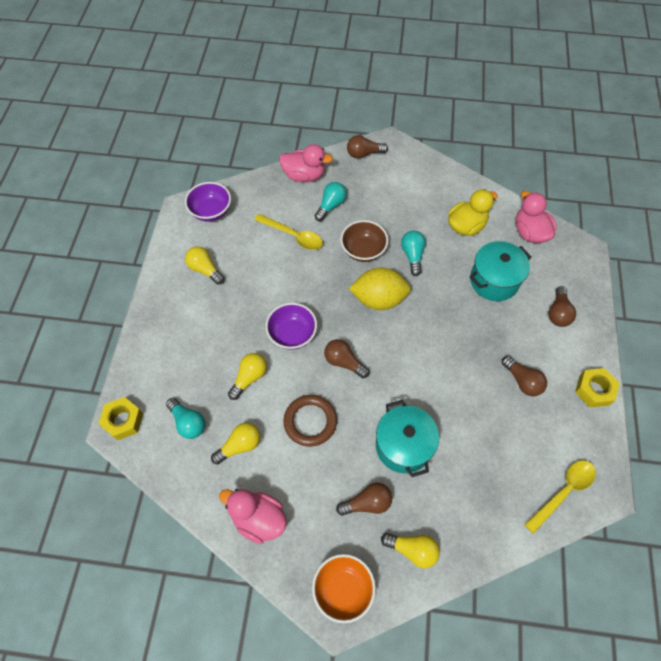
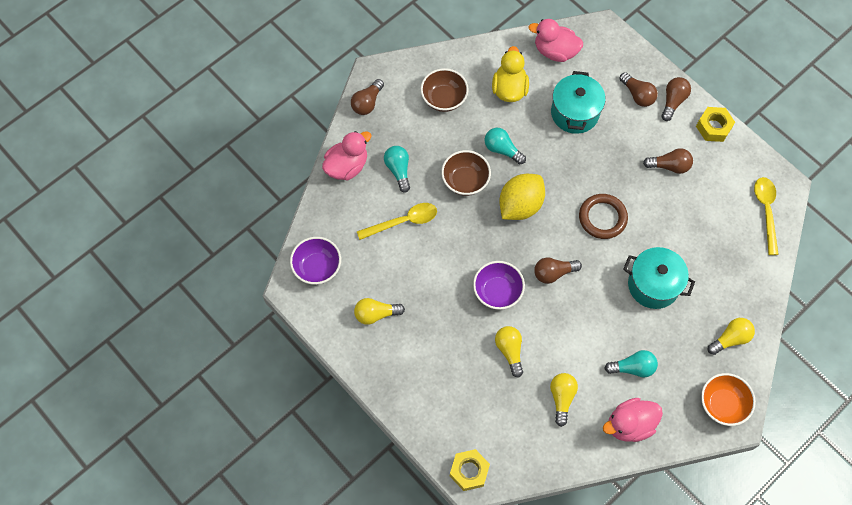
camera: 50 degrees left, 5 degrees up
turquoise light bulb [166,398,205,439] -> turquoise light bulb moved to [604,350,658,378]
brown ring [283,395,337,447] -> brown ring moved to [579,194,628,239]
brown light bulb [336,483,392,516] -> brown light bulb moved to [661,77,691,121]
none -> brown bowl [420,68,469,112]

